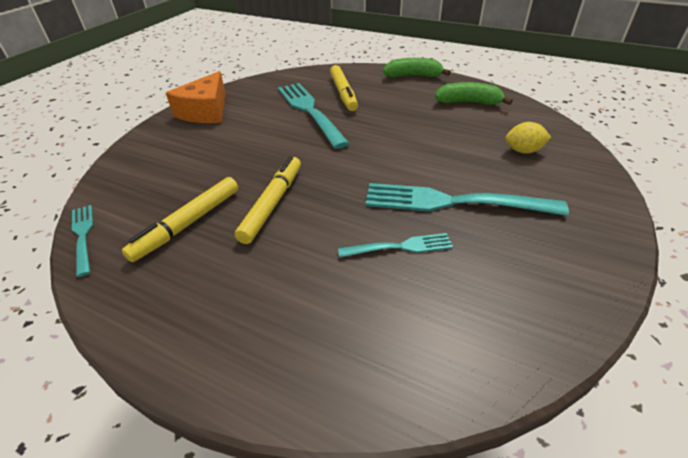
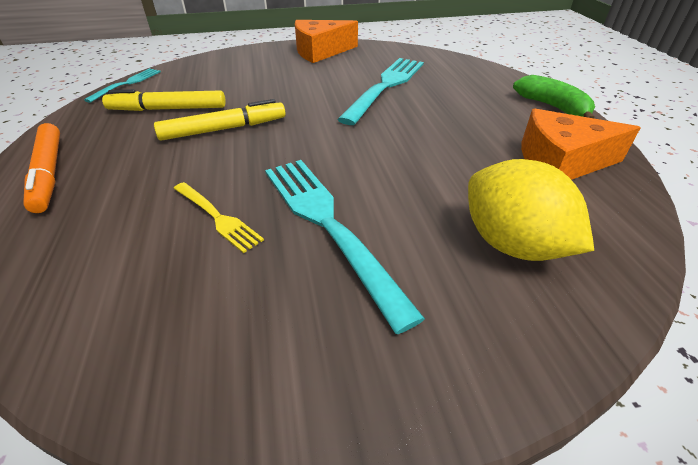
camera: 50 degrees right, 0 degrees up
yellow marker [330,65,358,111] -> none
turquoise fork [338,233,453,258] -> yellow fork [173,182,264,253]
green banana [435,82,513,105] -> orange cheese [521,109,641,180]
yellow lemon [505,122,551,154] -> yellow lemon [468,159,594,261], size x1.81
none -> orange marker [23,123,60,213]

